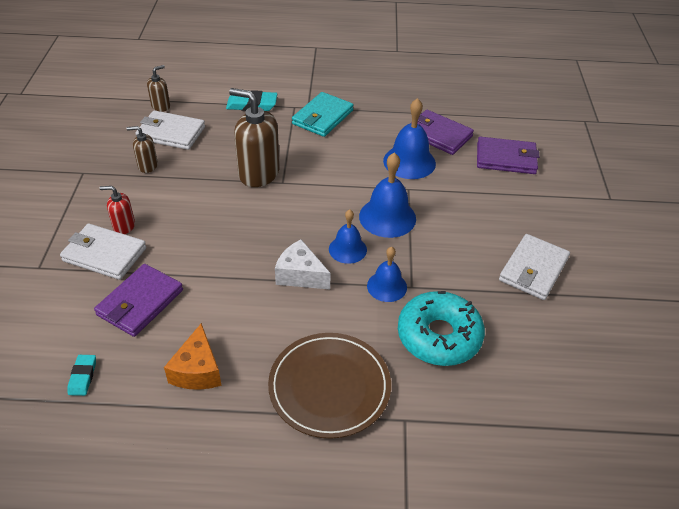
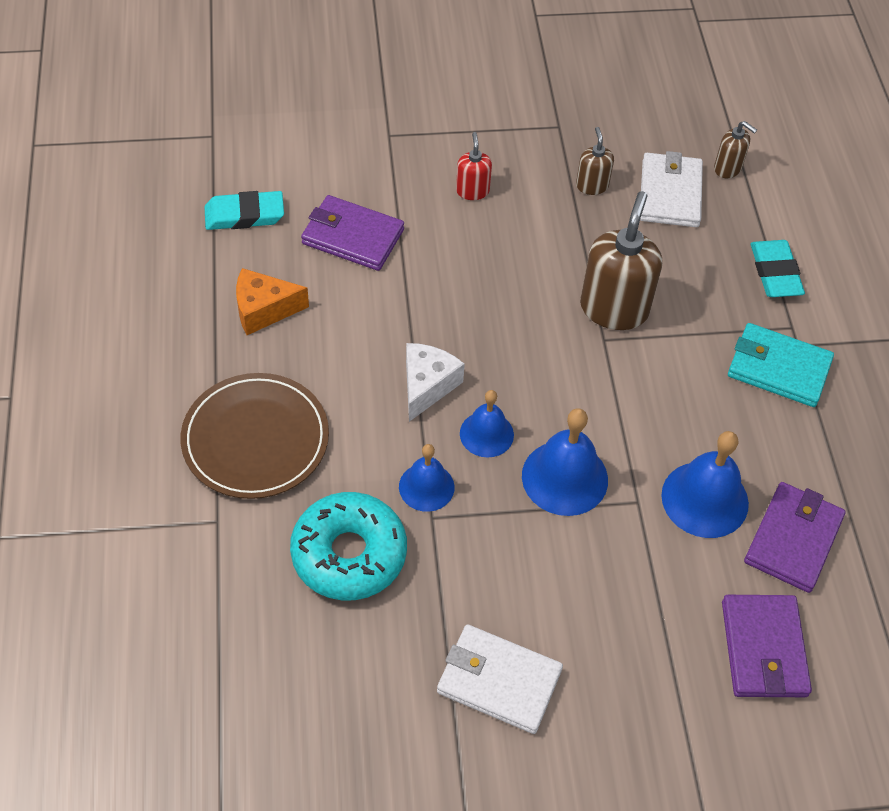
camera: 80 degrees right, 10 degrees up
white wallet [60,223,146,280] -> none
turquoise eraser [67,355,96,396] -> turquoise eraser [204,191,284,230], size x1.69

